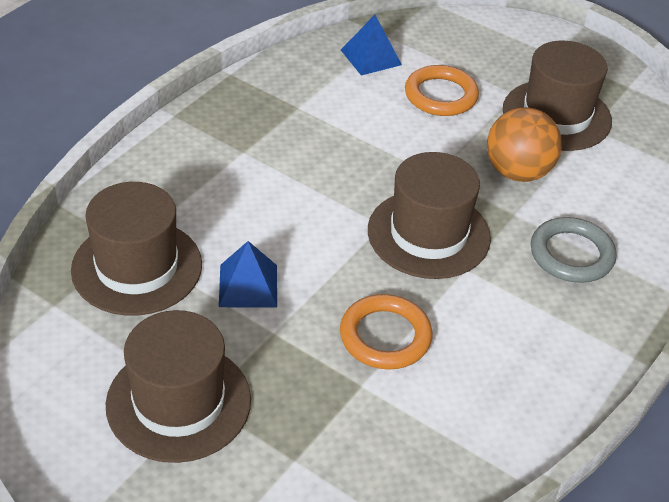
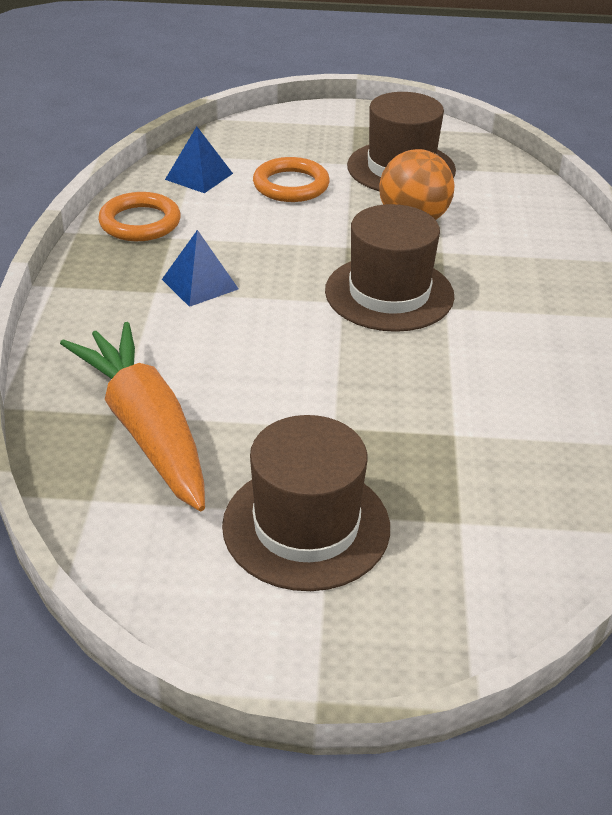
camera: 30 degrees left, 5 degrees down
brown hat [71,182,202,316] -> orange carrot [60,322,205,511]
blue pyramid [219,241,277,308] -> blue pyramid moved to [162,230,239,307]
orange ring [340,294,432,370] -> orange ring moved to [98,192,181,241]
grey ring [531,217,616,283] -> none

